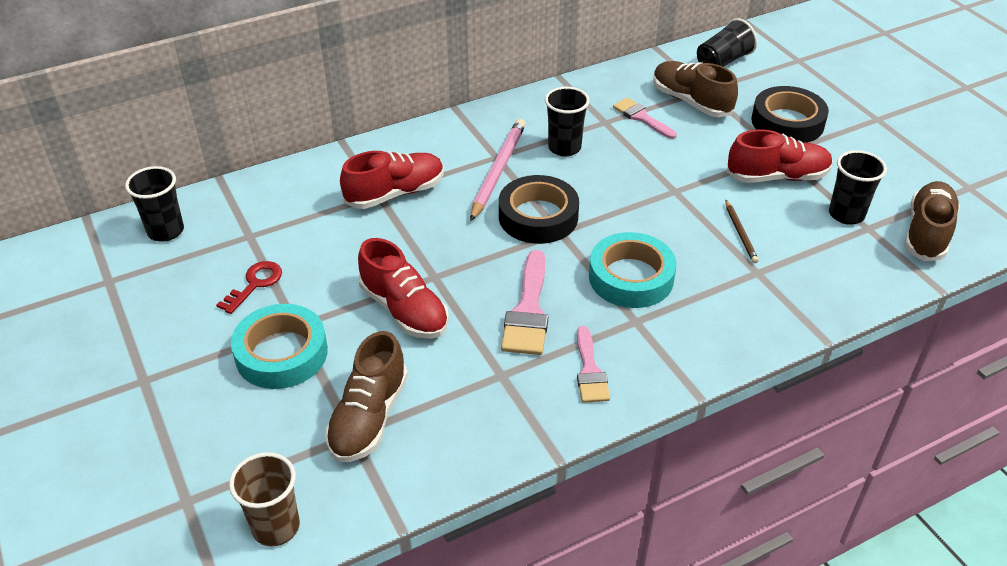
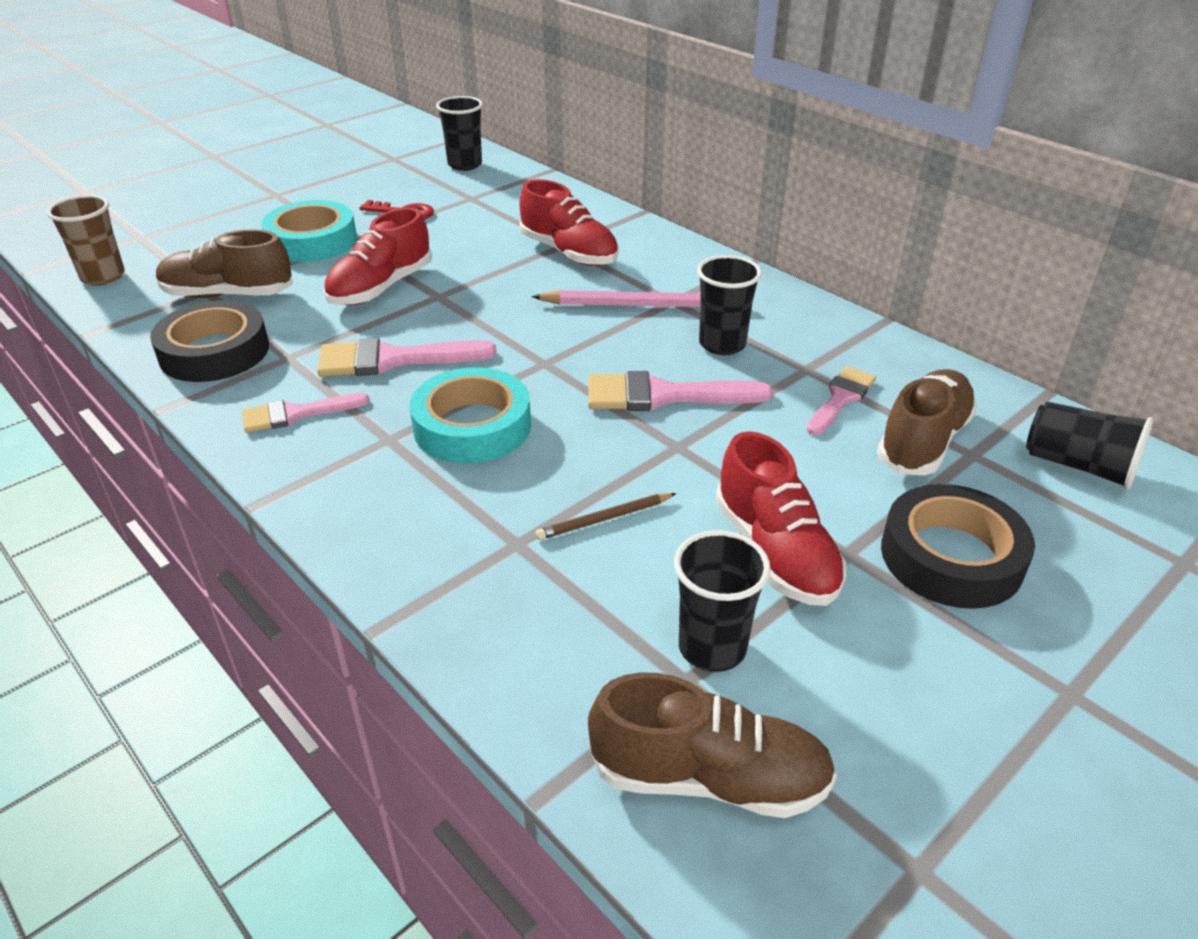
camera: 75 degrees right, 5 degrees down
black tape [499,175,579,244] -> black tape moved to [150,300,269,382]
none -> pink brush [588,371,773,411]

